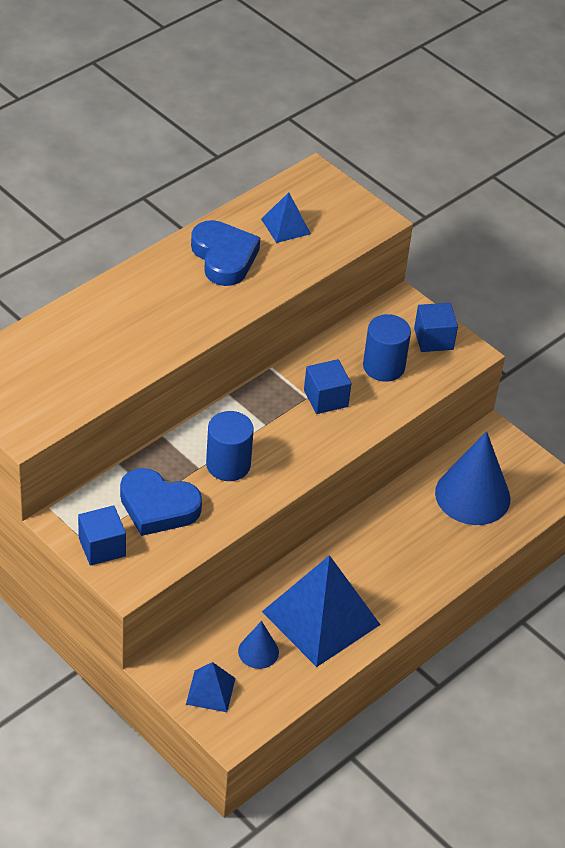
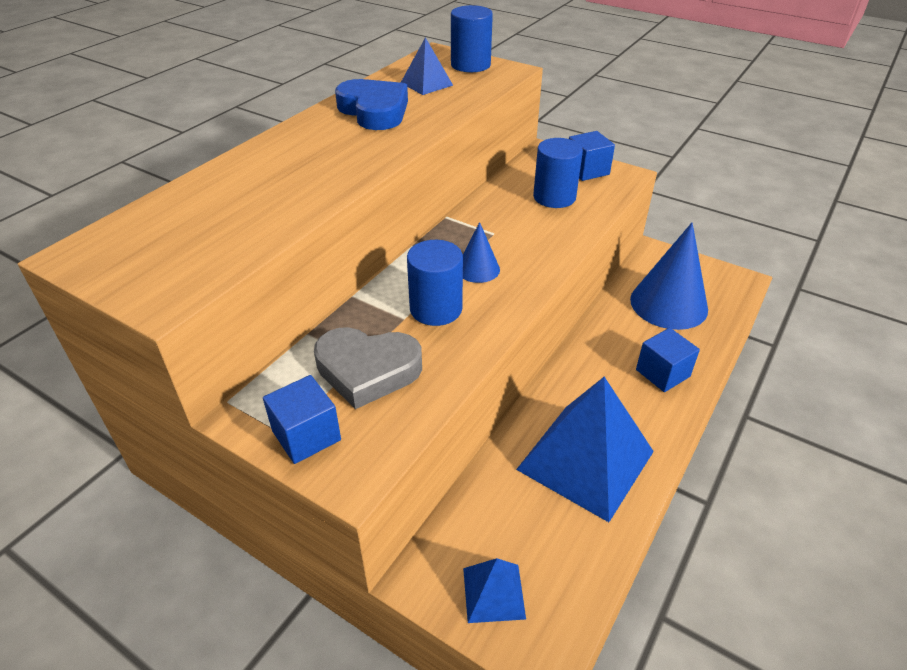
camera: 10 degrees left, 5 degrees down
blue heart [120,468,202,536] -> grey heart [314,327,422,409]
blue cone [238,621,279,669] -> blue cone moved to [463,222,500,283]
blue cube [304,359,351,414] -> blue cube moved to [636,328,700,392]
none -> blue cylinder [451,5,493,72]

